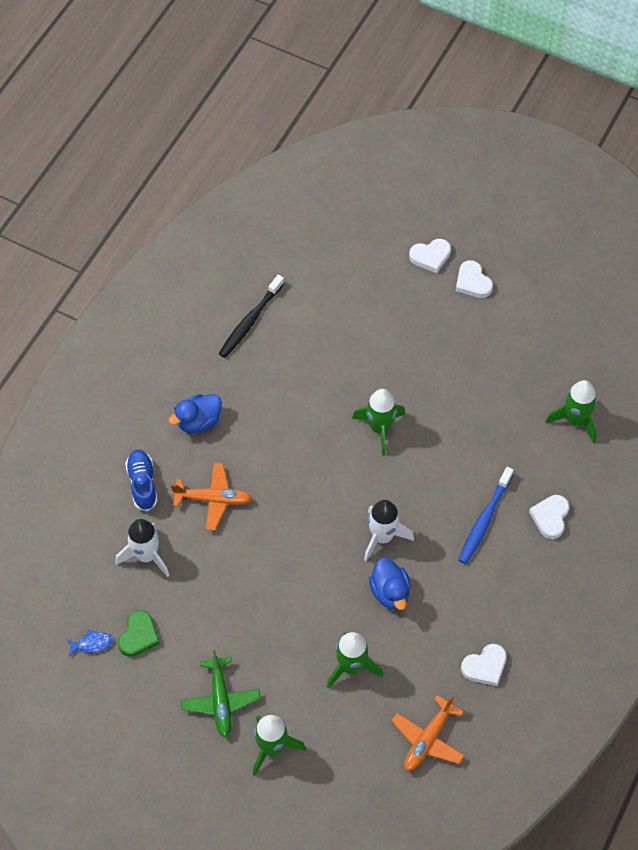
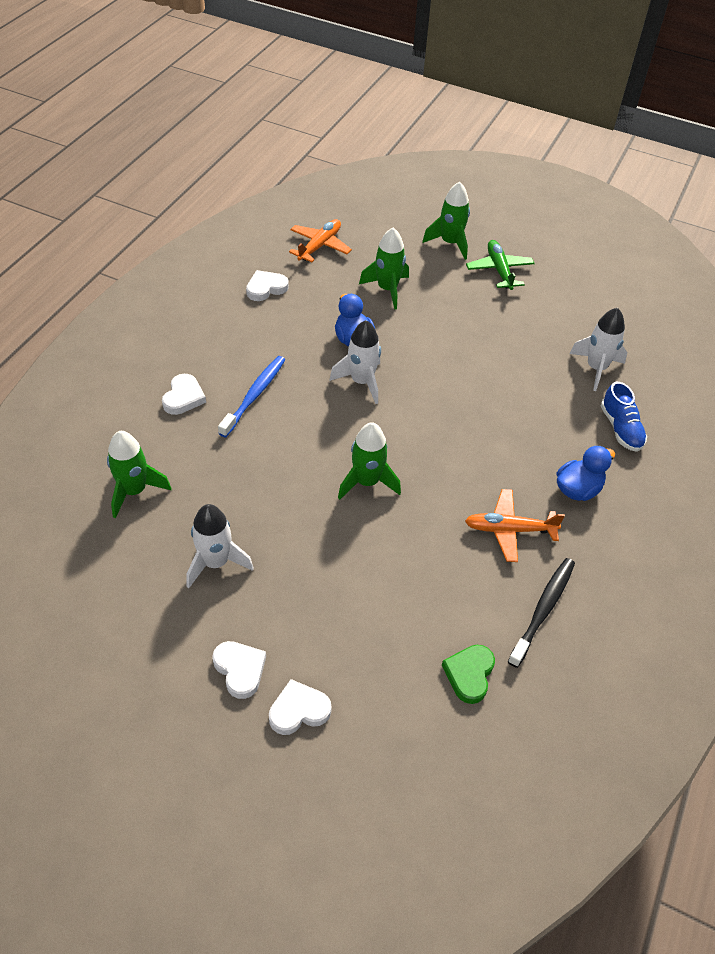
camera: 175 degrees right, 10 degrees down
blue fish [67,629,113,657] -> none
green heart [118,610,160,657] -> green heart moved to [442,645,495,704]
orange plane [171,463,252,530] -> orange plane moved to [465,489,565,562]
none -> white rocket [186,504,254,588]

